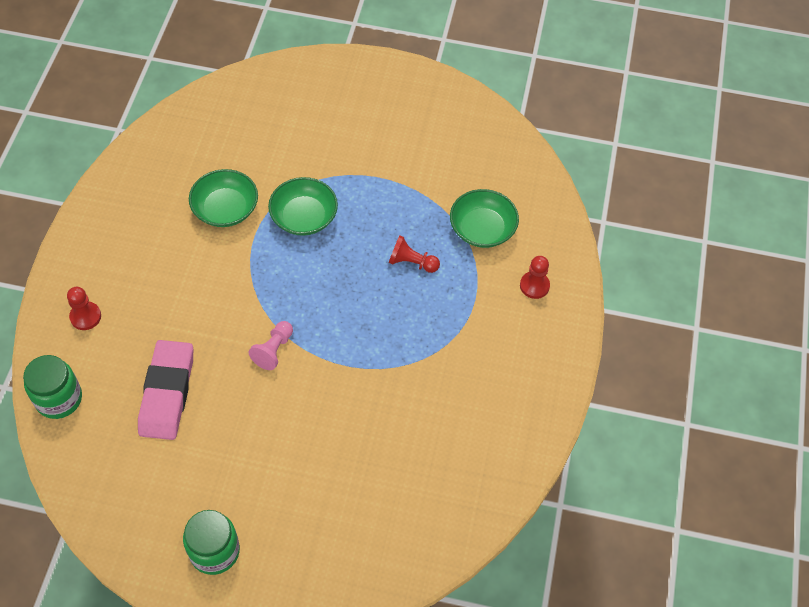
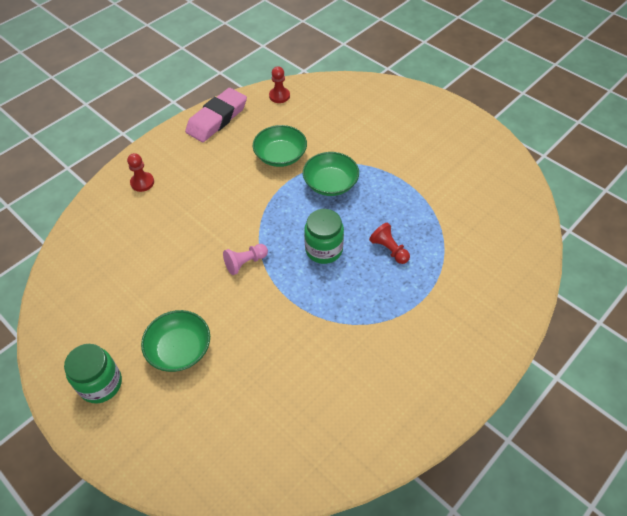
camera: 35 degrees right, 5 degrees down
green jar [23,355,82,419] -> green jar moved to [304,209,344,264]
pink eraser [138,340,193,440] -> pink eraser moved to [185,88,247,142]
green bowl [450,189,519,248] -> green bowl moved to [141,310,210,372]
red pawn [520,256,550,299] -> red pawn moved to [269,66,290,103]

